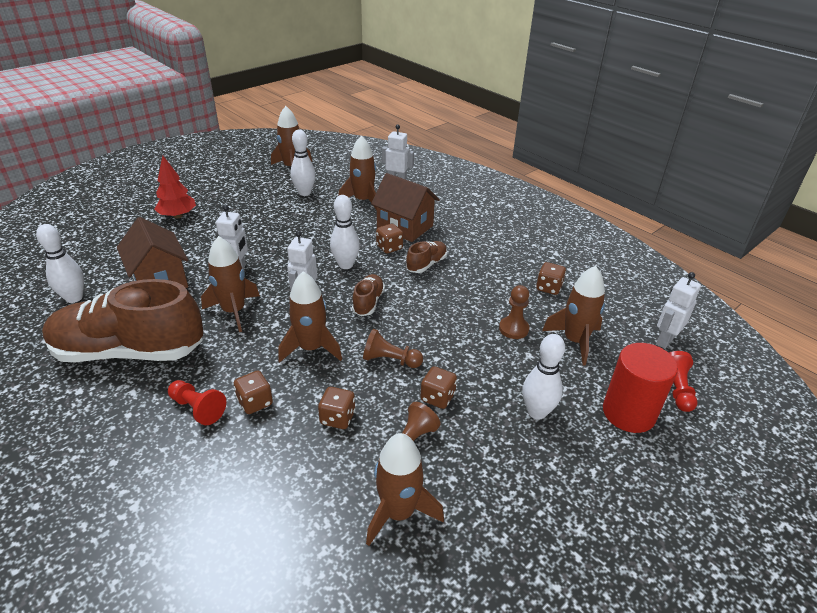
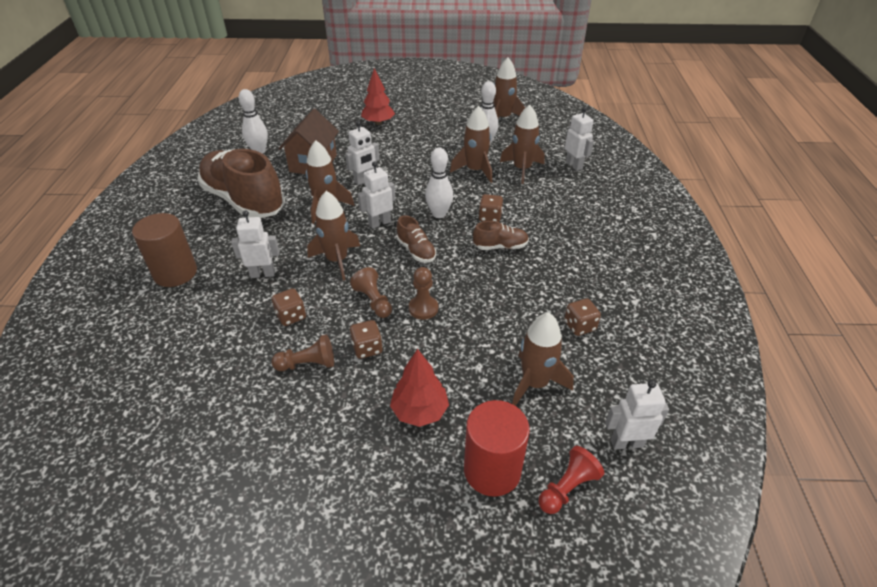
camera: 45 degrees right, 5 degrees up
red pawn [168,380,226,425] -> none
brown dice [234,370,273,414] -> white robot [231,210,280,278]
brown shoe [352,274,385,316] -> brown shoe turned 90 degrees clockwise [397,215,436,263]
brown rocket [366,433,444,546] -> brown rocket moved to [450,106,492,183]
brown house [371,173,440,242] -> none
brown pawn [499,285,529,339] -> brown pawn moved to [409,267,438,320]
white bowling pin [522,334,565,420] -> red tree [390,349,449,427]
none -> brown cylinder [132,213,197,287]

